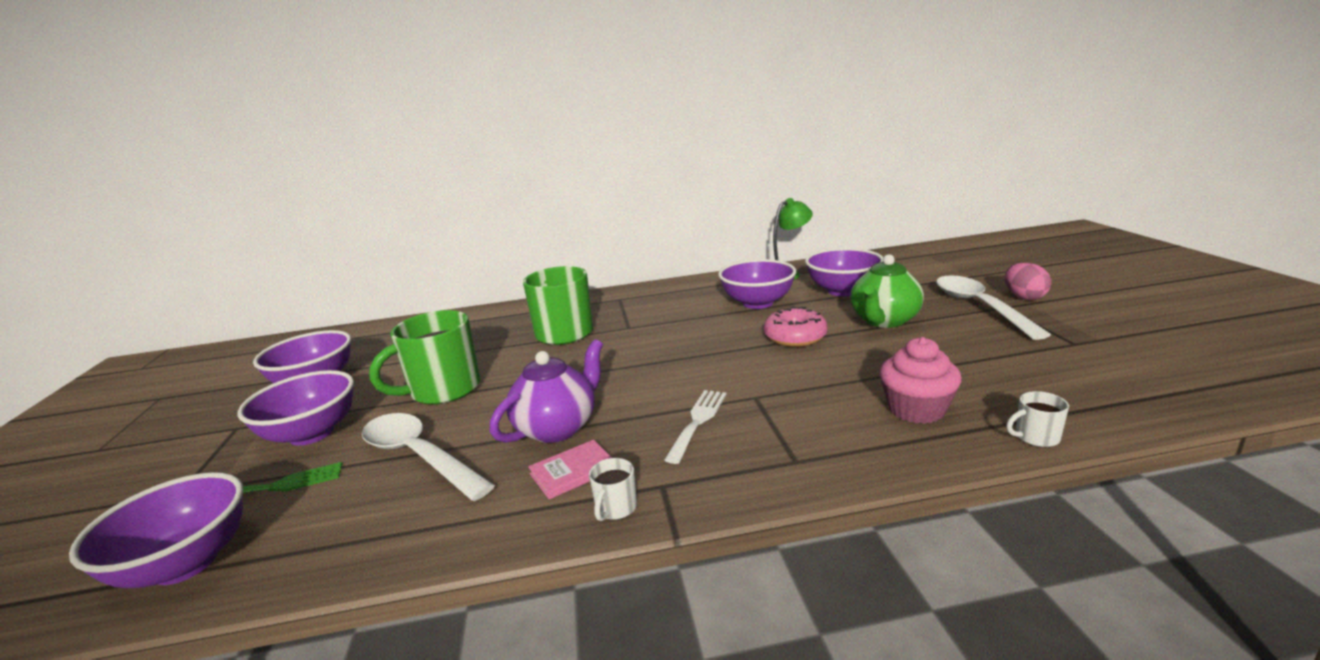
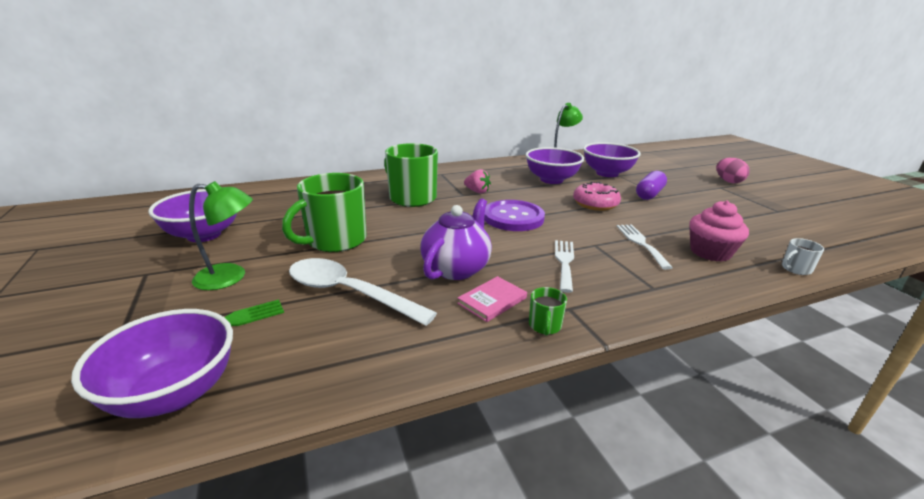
camera: 15 degrees left, 5 degrees up
purple bowl [237,370,354,446] -> green lamp [189,181,253,290]
white mug [589,458,637,521] -> green mug [529,287,567,336]
green teapot [851,254,924,328] -> purple capsule [636,171,667,200]
white spoon [936,275,1051,340] -> none
none -> pink strawberry [464,169,491,194]
none -> purple button [485,200,545,231]
none -> white fork [616,225,673,270]

